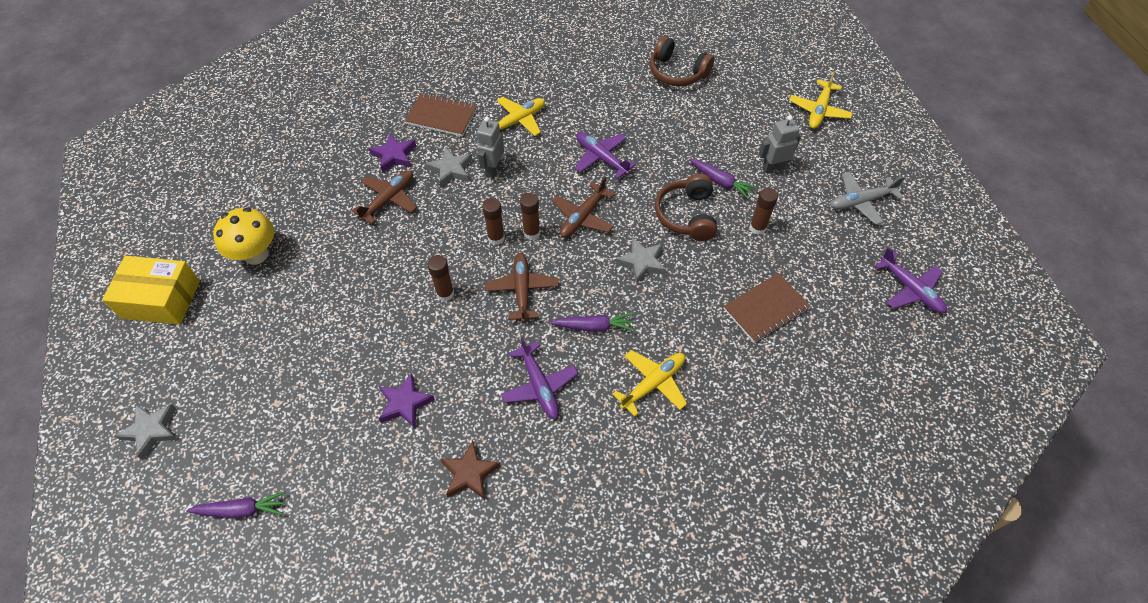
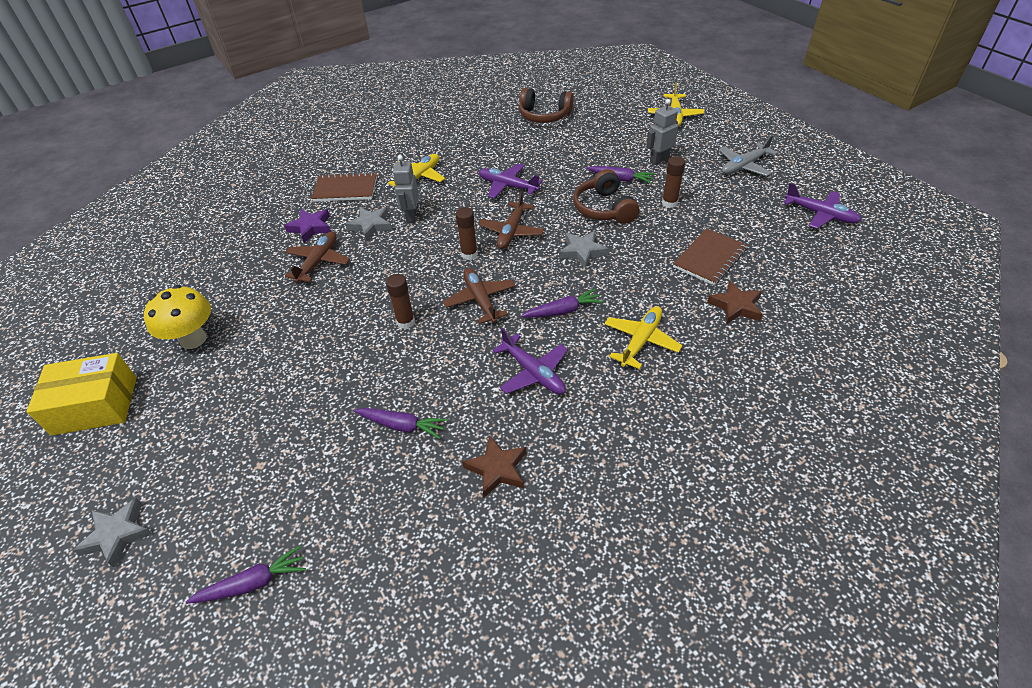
camera: 15 degrees left, 10 degrees down
purple star [379,373,435,428] -> purple carrot [354,408,447,439]
brown glue stick [482,198,505,245] -> none
none -> brown star [707,280,763,324]

